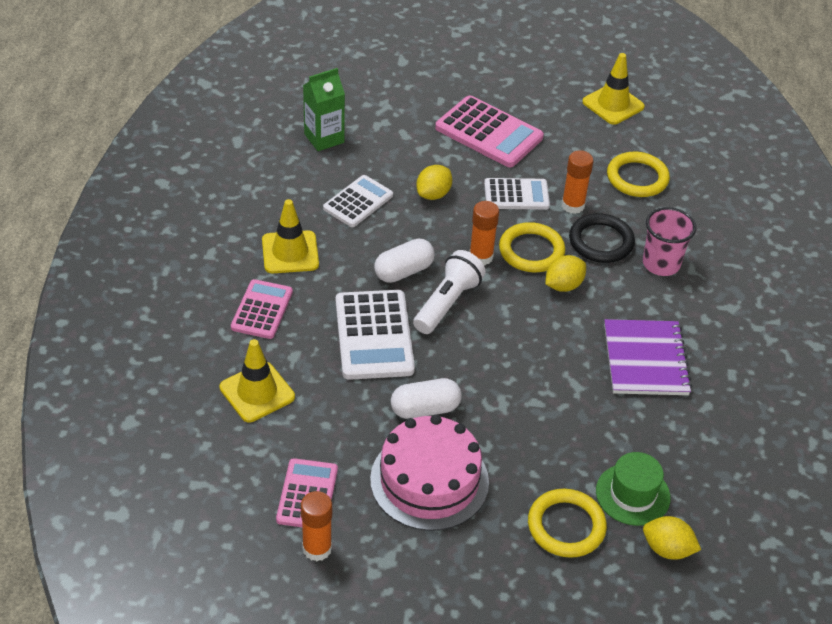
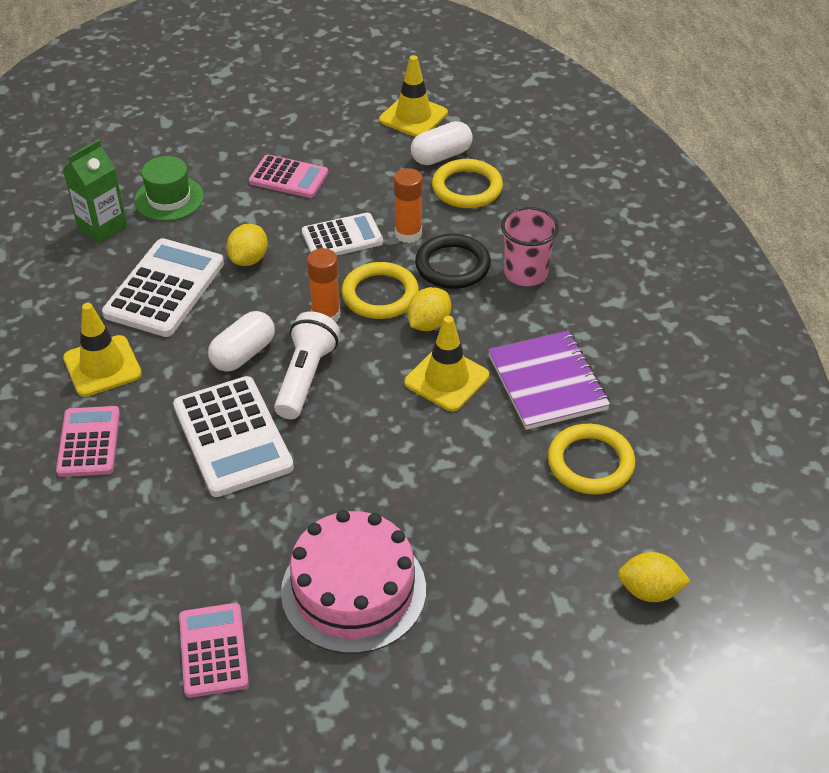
camera: 15 degrees left, 0 degrees up
yellow traffic cone [219,339,295,422] -> yellow traffic cone moved to [404,316,489,411]
orange glue stick [301,491,332,561] -> none
white calculator [323,175,393,227] -> white calculator [102,238,224,337], size x1.57
white capsule [391,378,462,419] -> white capsule moved to [411,121,473,165]
pink calculator [435,95,544,167] -> pink calculator [249,155,328,198], size x0.64
yellow ring [528,489,607,558] -> yellow ring moved to [548,424,635,494]
green hat [596,452,670,526] -> green hat moved to [134,156,204,221]

